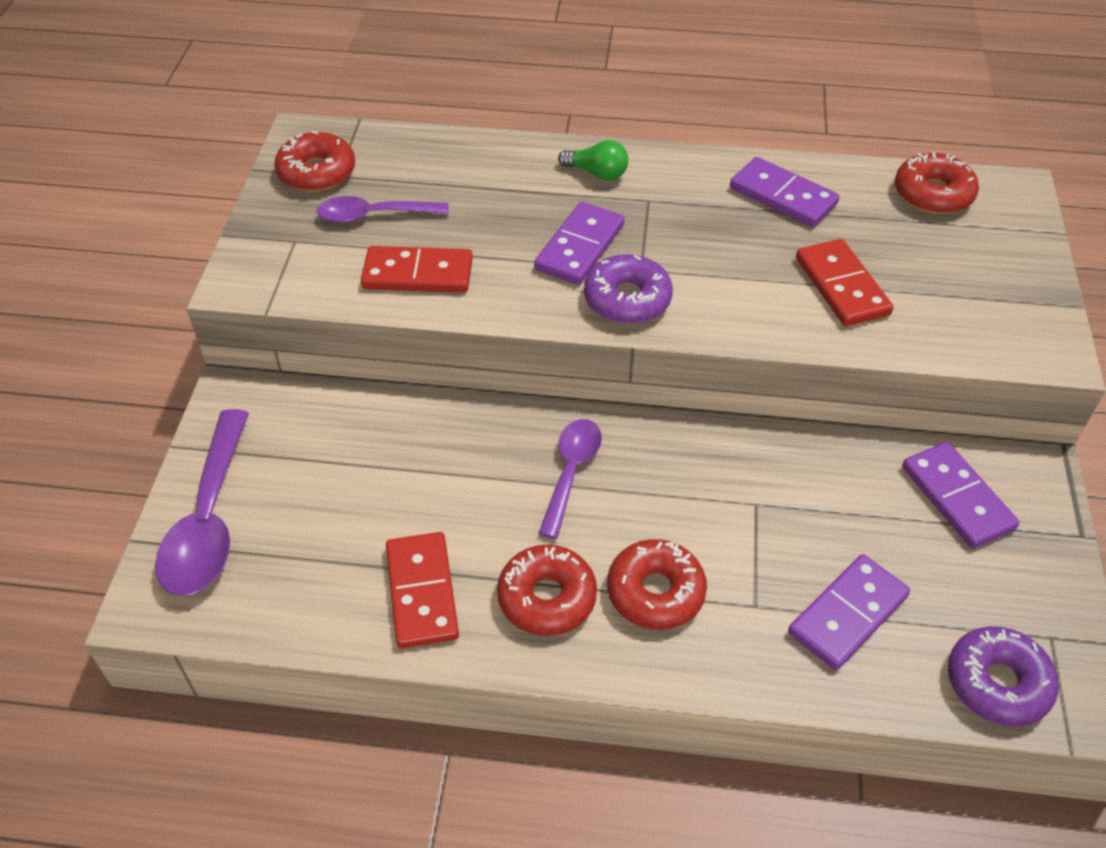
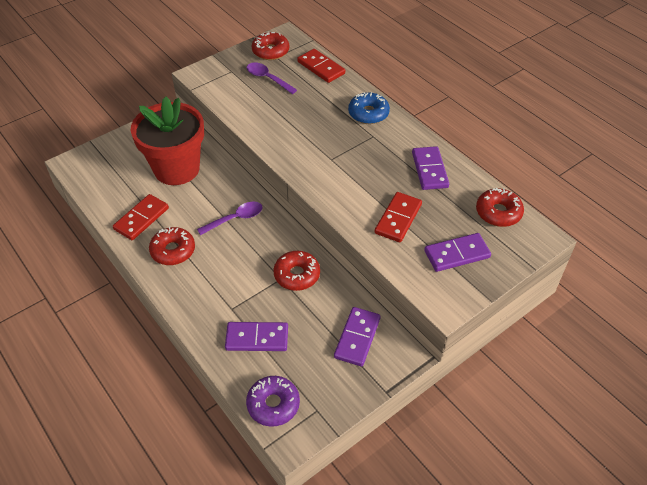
camera: 45 degrees right, 0 degrees up
purple spoon [155,409,249,597] -> none
red domino [361,246,473,293] -> red domino moved to [297,49,345,83]
purple domino [534,202,625,285] -> purple domino moved to [424,233,491,272]
green light bulb [558,140,628,181] -> blue donut [348,92,390,124]
purple donut [584,254,673,324] -> none
red donut [607,539,707,630] -> red donut moved to [274,251,320,291]
none -> red flower pot [131,97,204,185]

